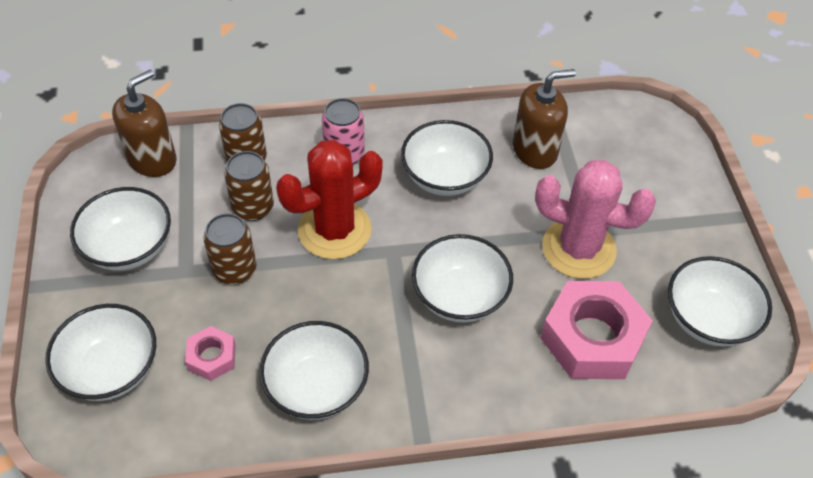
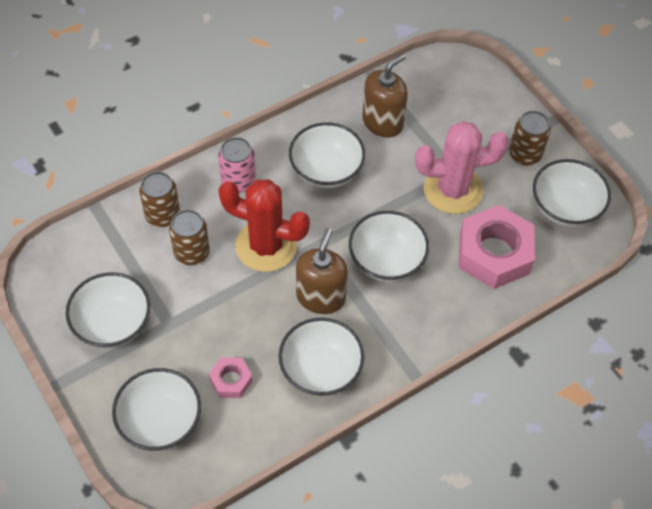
camera: 25 degrees left, 5 degrees up
brown soap dispenser [112,70,177,177] -> brown soap dispenser moved to [296,228,348,314]
brown can [203,213,256,285] -> brown can moved to [509,111,551,166]
red cactus [276,140,383,259] -> red cactus turned 75 degrees clockwise [218,179,310,272]

